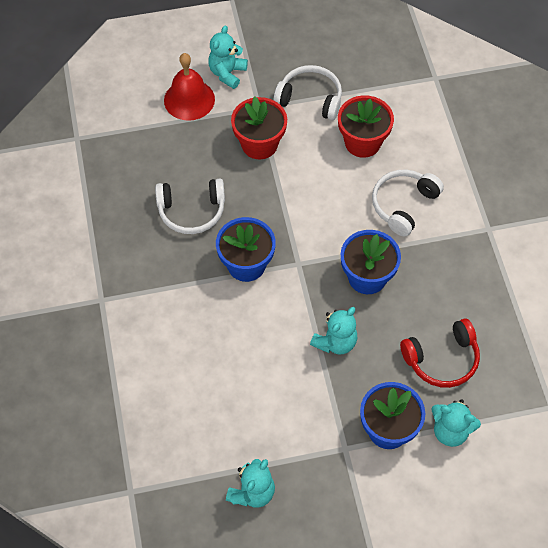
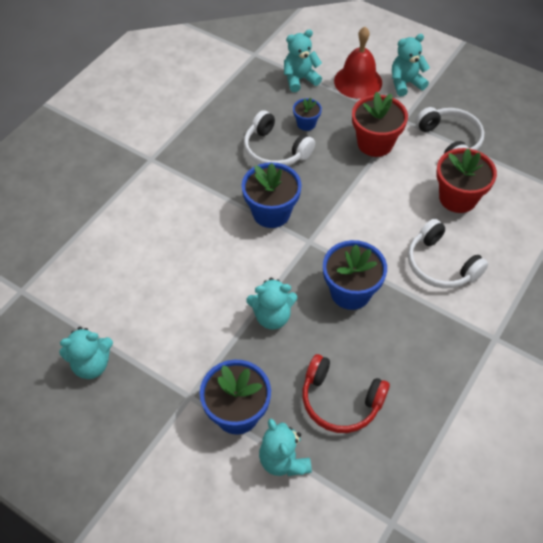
camera: 45 degrees right, 5 degrees down
white headphones [372,170,444,237] -> white headphones turned 120 degrees counterclockwise [408,219,488,288]
none -> turquoise teddy bear [284,29,322,92]
none -> blue flower pot [293,98,322,131]

